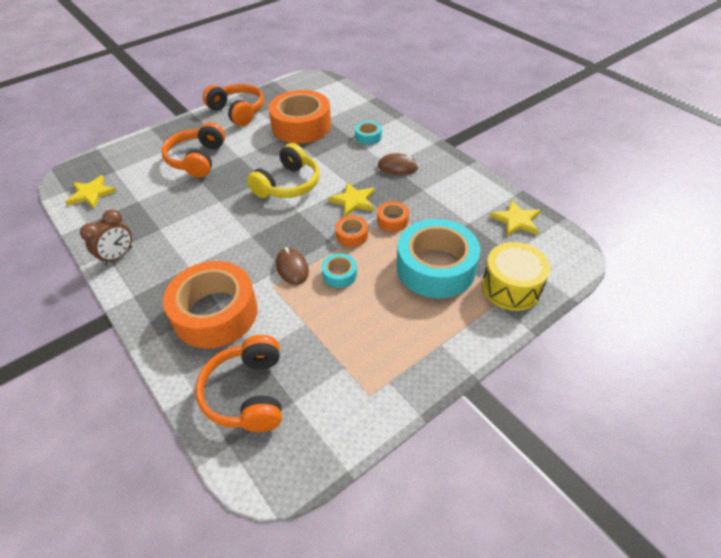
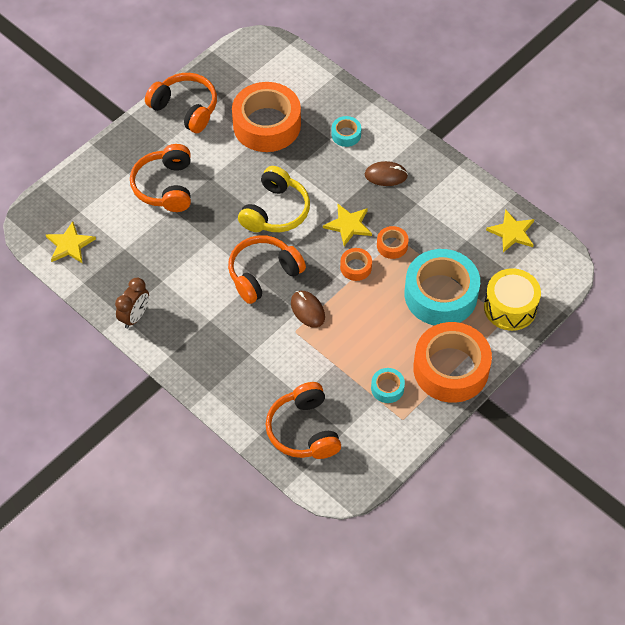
camera: 10 degrees left, 10 degrees up
orange tape [163,261,258,348] -> orange tape moved to [413,322,492,403]
turquoise tape [322,253,357,288] -> turquoise tape moved to [371,368,405,403]
none -> orange headphones [228,235,306,304]

